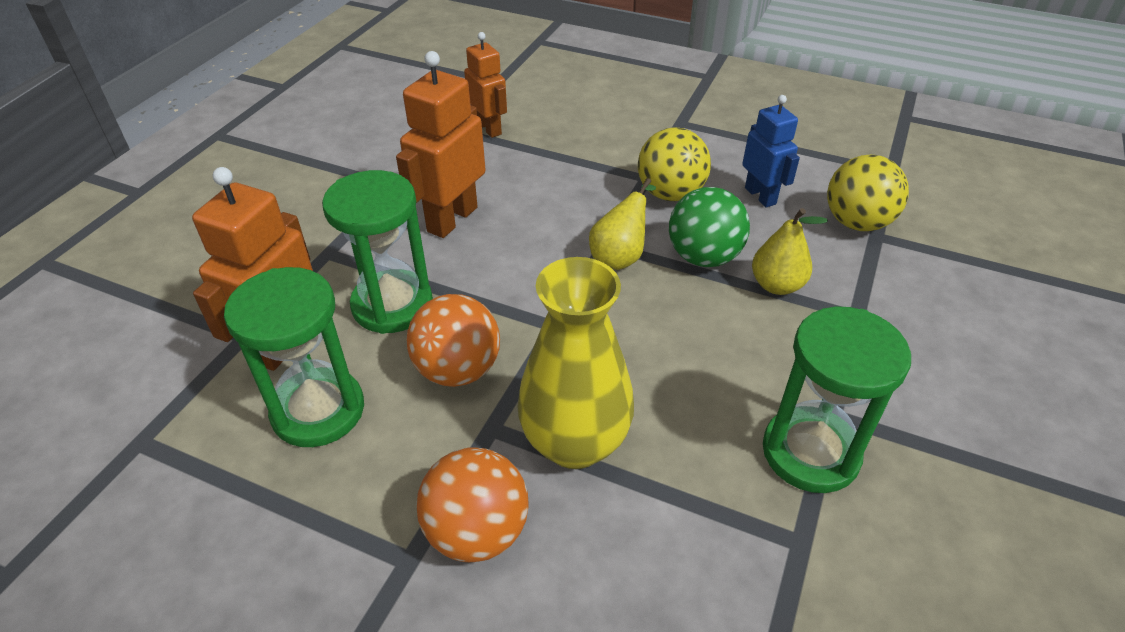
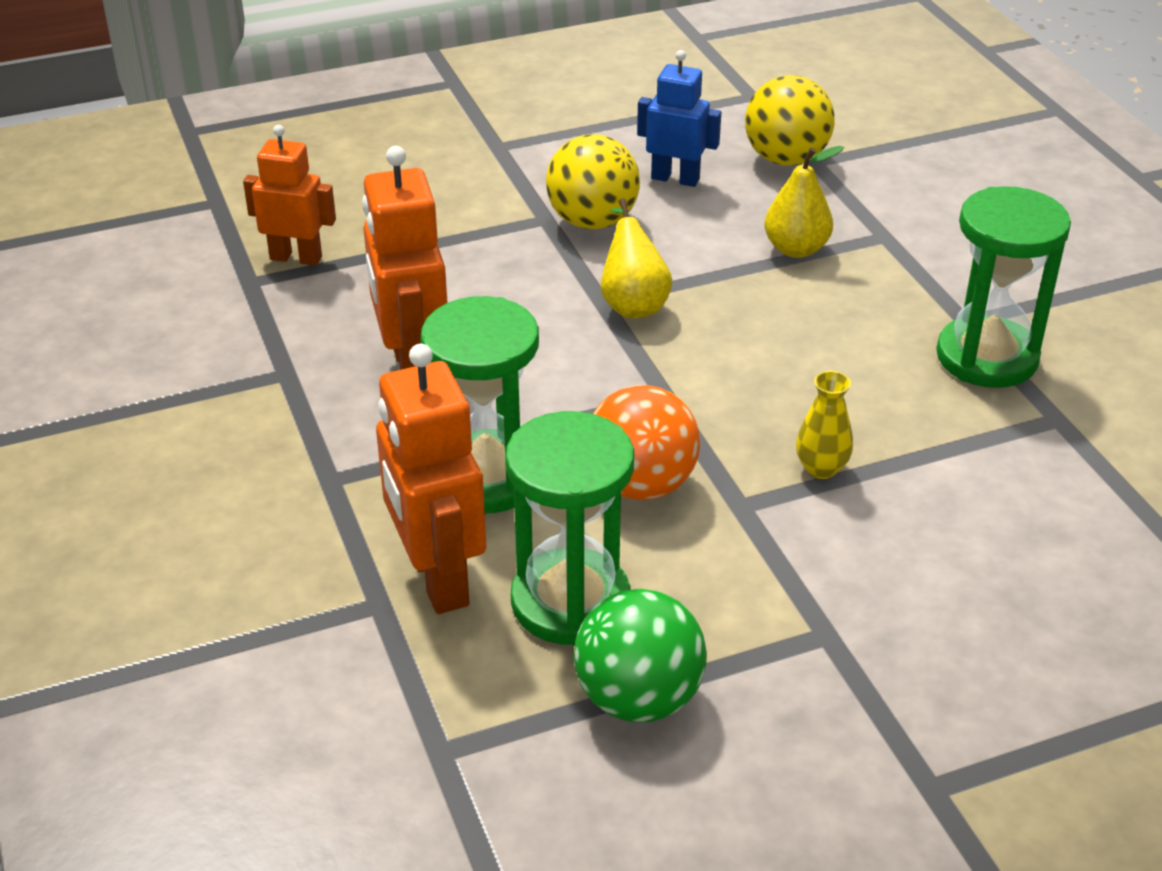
camera: 45 degrees left, 5 degrees down
orange ball [416,447,529,562] -> none
yellow vase [517,257,634,469] -> yellow vase [796,371,853,479], size x0.44
green ball [669,187,750,267] -> green ball moved to [574,589,707,723]

